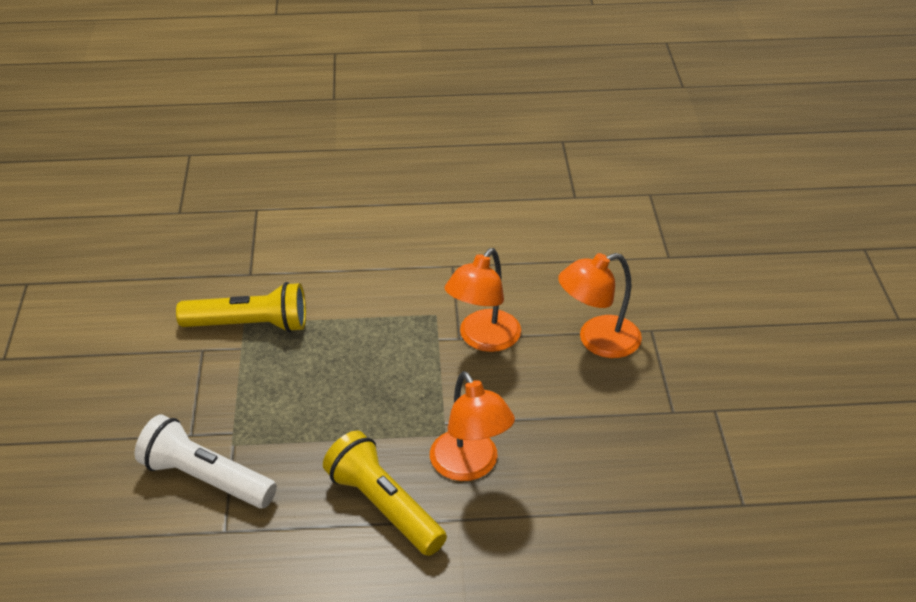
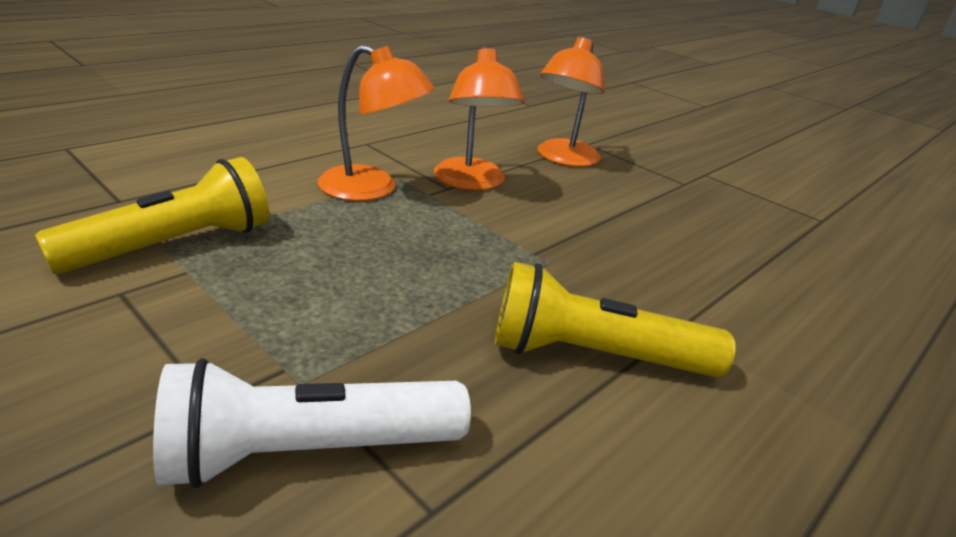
camera: 45 degrees left, 10 degrees down
orange lamp [430,371,515,481] -> orange lamp moved to [318,44,435,201]

